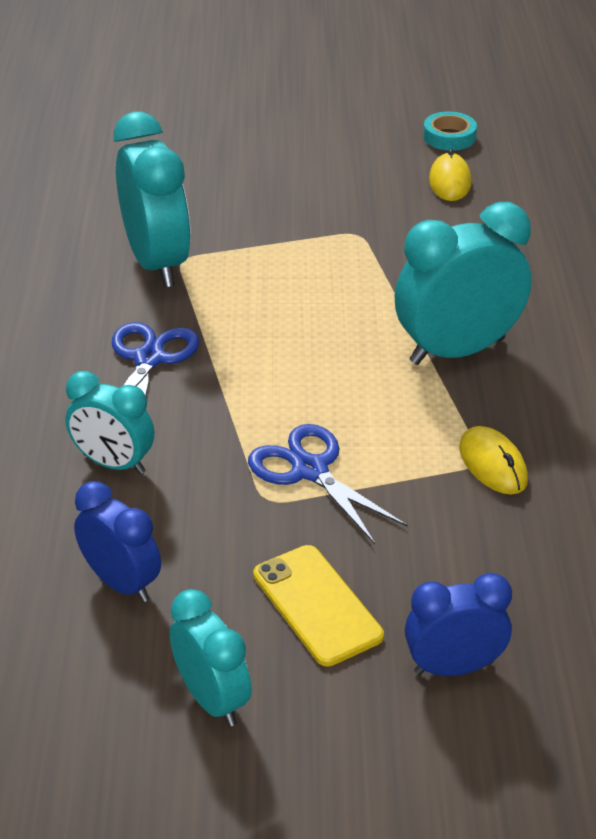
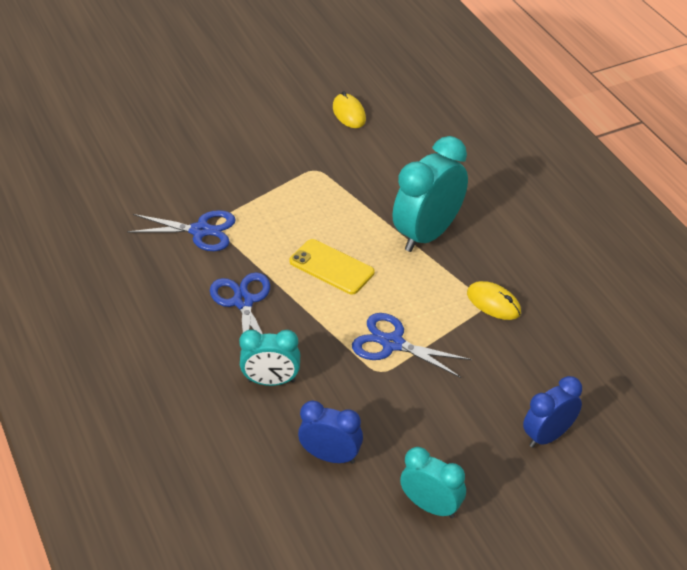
camera: 25 degrees left, 5 degrees up
turquoise clock [114,112,191,287] -> blue scissors [127,210,236,251]
yellow phone [253,545,384,666] -> yellow phone moved to [289,239,375,294]
turquoise tape [423,112,477,151] -> none

